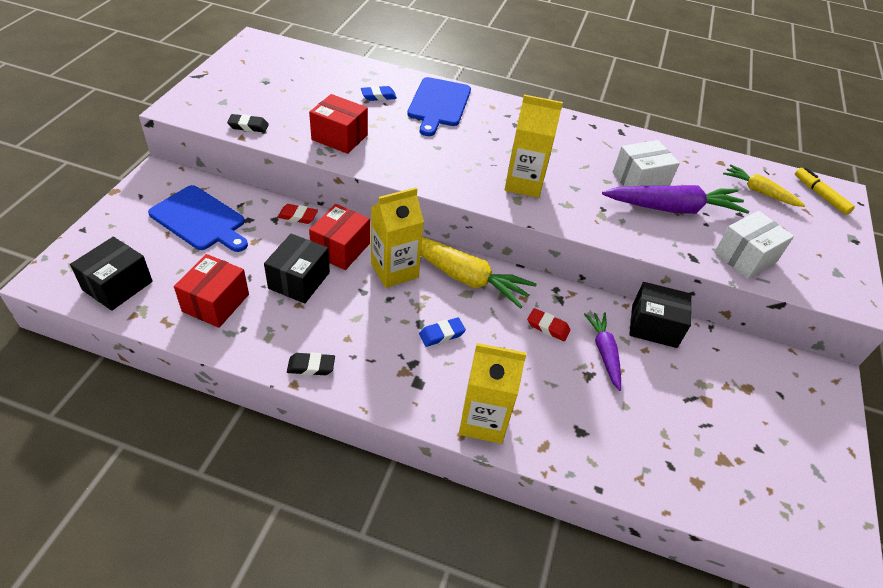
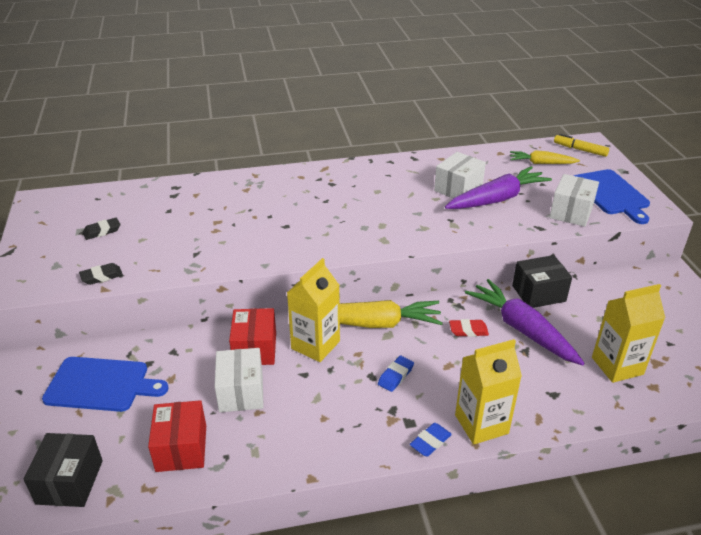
camera: 25 degrees left, 10 degrees down
black box [264,234,330,303] -> white box [215,348,264,412]
red eraser [278,204,318,224] -> none
black eraser [287,353,335,375] -> black eraser moved to [83,218,120,240]
red box [309,94,368,154] -> none
blue eraser [361,86,397,101] -> blue eraser moved to [410,423,452,457]
blue cutting board [407,77,471,136] -> blue cutting board moved to [574,169,650,224]
yellow carton [504,94,563,198] -> yellow carton moved to [592,284,665,383]
purple carrot [584,312,621,391] -> purple carrot [465,279,585,365], size x1.69

